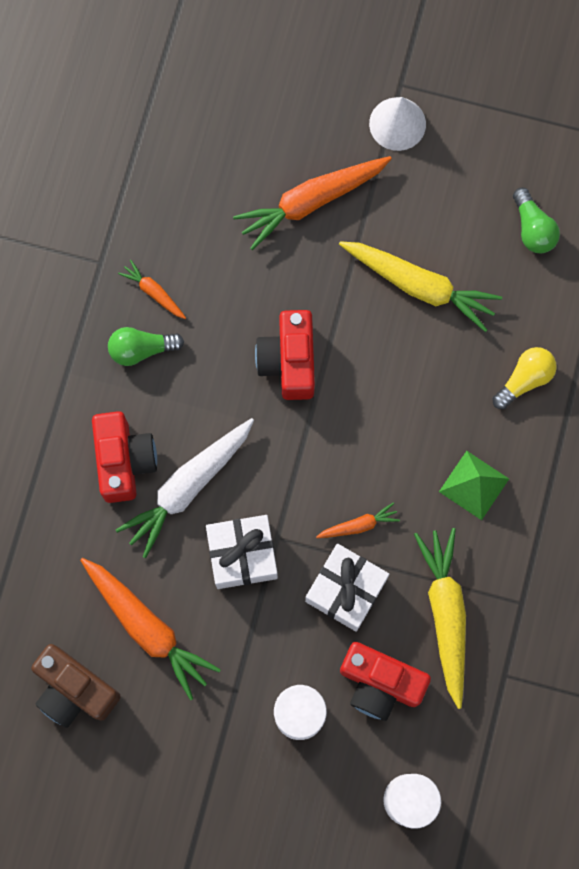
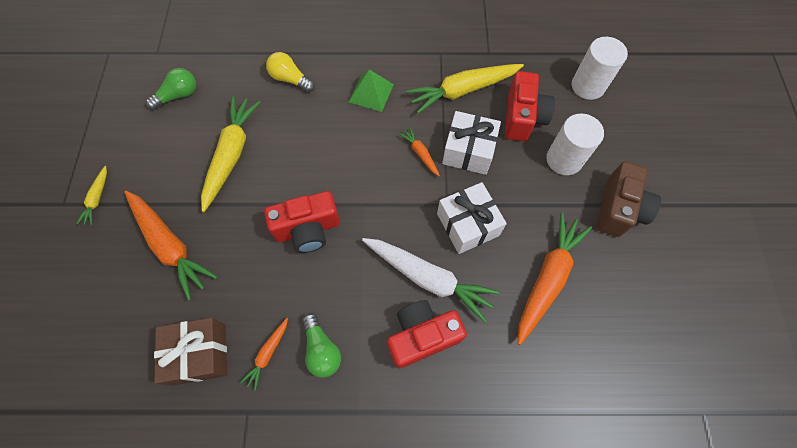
camera: 105 degrees left, 10 degrees down
brown camera [31,644,121,728] -> brown camera moved to [596,161,661,237]
white cone [369,97,426,151] -> yellow carrot [77,166,107,225]
none -> brown gift [154,318,227,386]

